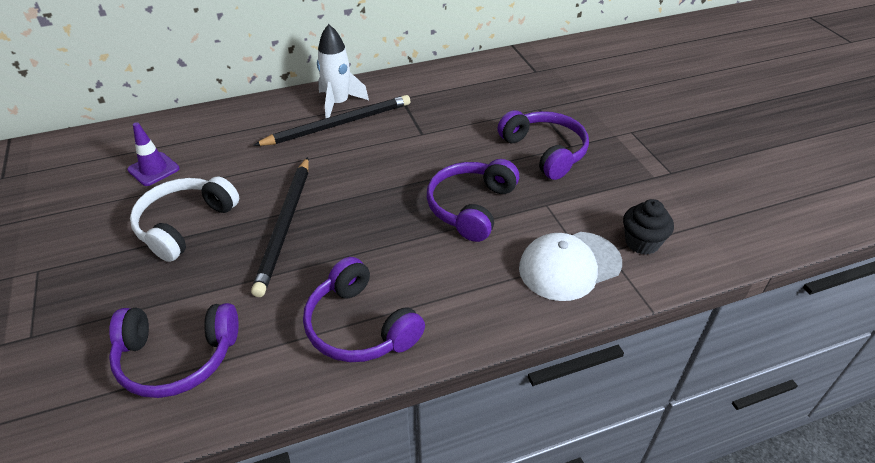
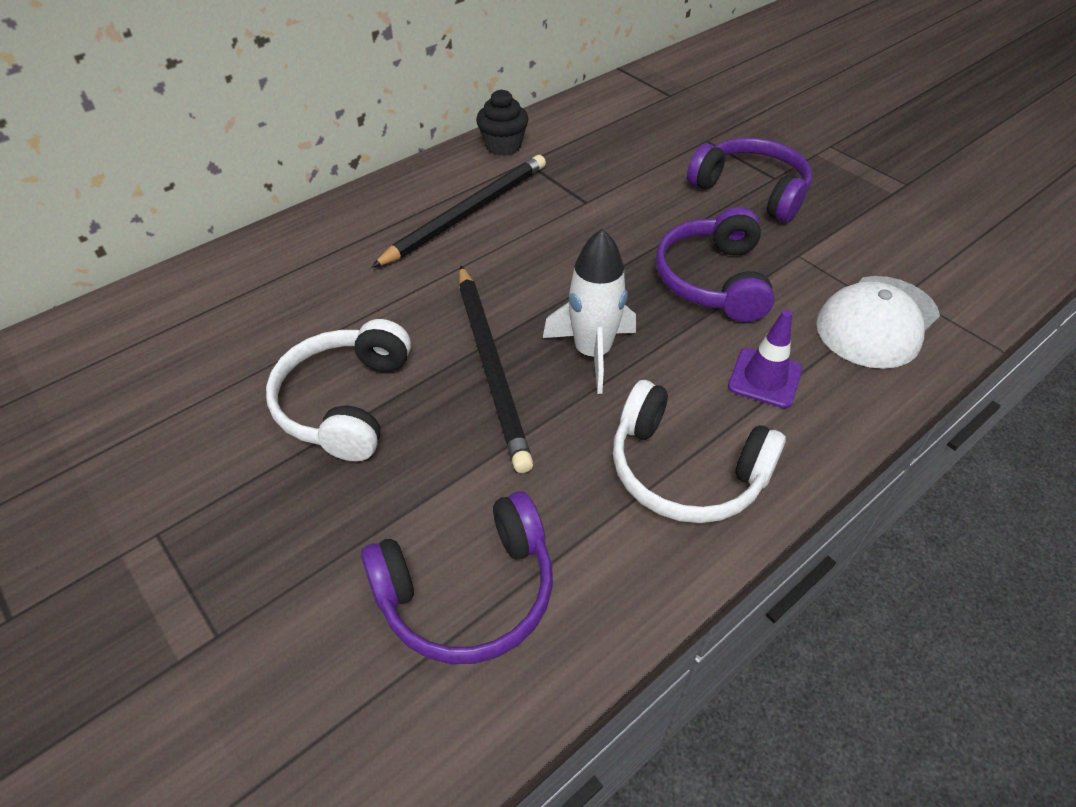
camera: 20 degrees left, 5 degrees up
purple traffic cone [127,122,180,186] -> purple traffic cone moved to [728,310,802,408]
purple headphones [303,257,425,362] -> white headphones [613,380,786,523]
white rocket [317,24,369,118] -> white rocket moved to [543,228,636,394]
black cupcake [623,199,674,255] -> black cupcake moved to [476,89,528,156]

